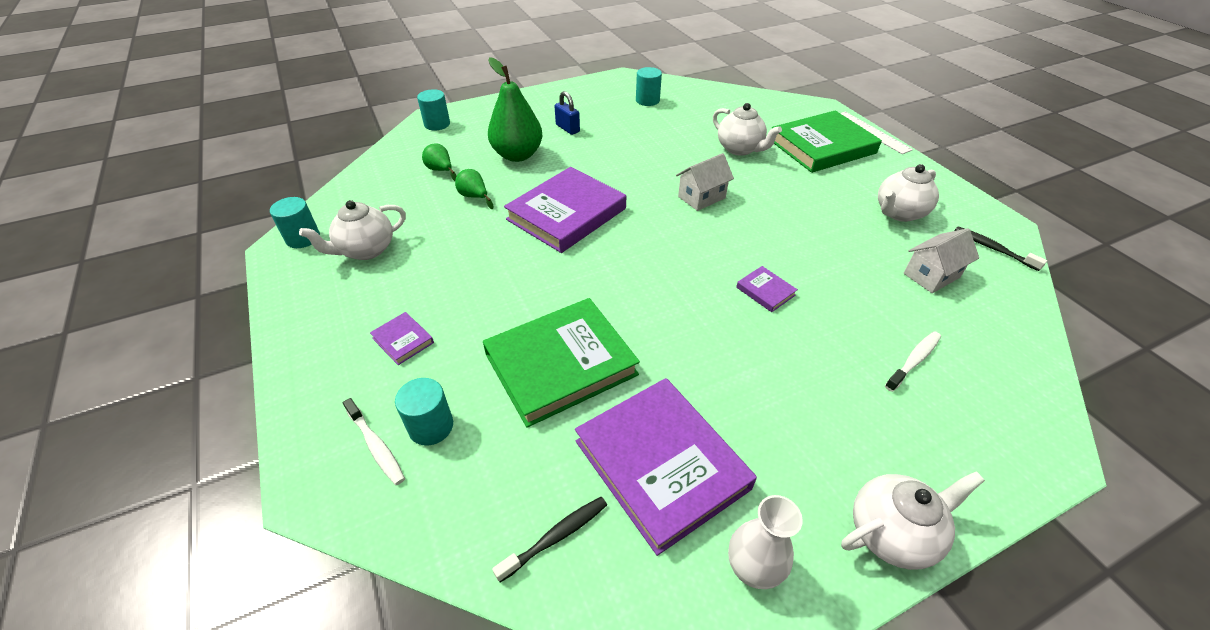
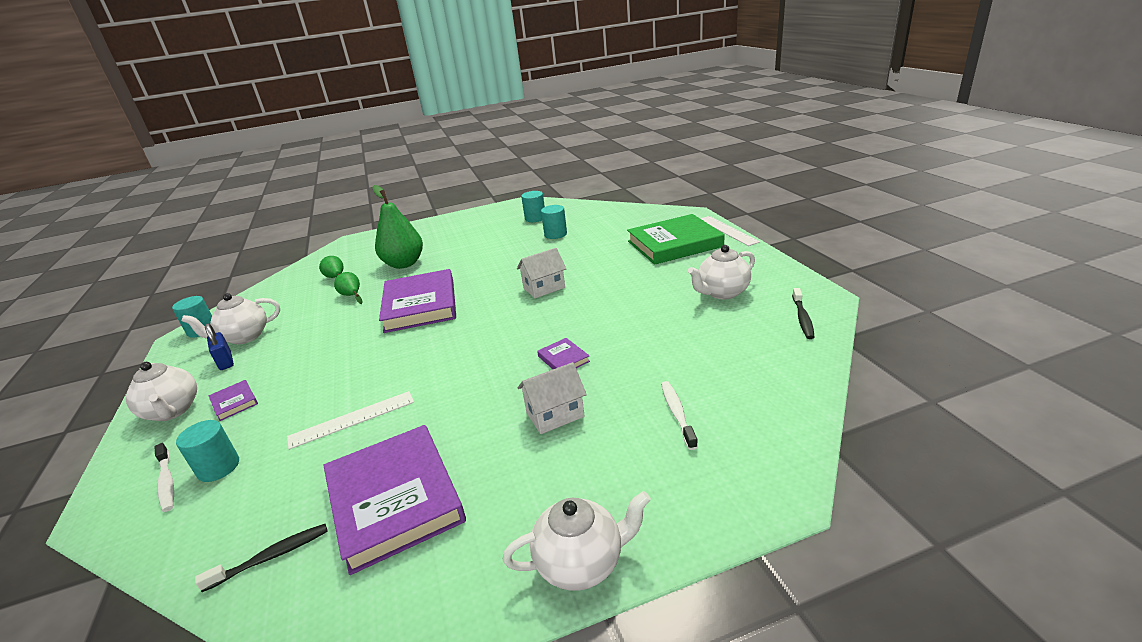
camera: 10 degrees right, 15 degrees down
turquoise cylinder [417,89,450,131] -> turquoise cylinder moved to [541,205,567,239]
green book [483,298,640,428] -> white ruler [287,391,414,450]
purple book [504,167,626,253] -> purple book turned 60 degrees counterclockwise [379,269,456,333]
blue padlock [555,91,580,135] -> blue padlock moved to [205,323,234,370]
white teapot [713,103,782,156] -> white teapot moved to [126,362,197,421]
white vase [728,495,803,589] -> none
white toothbrush [885,331,941,392] -> white toothbrush turned 60 degrees counterclockwise [661,381,698,450]
white house [903,228,979,293] -> white house moved to [518,362,587,434]
black toothbrush [955,226,1047,271] -> black toothbrush turned 135 degrees counterclockwise [792,288,814,339]

